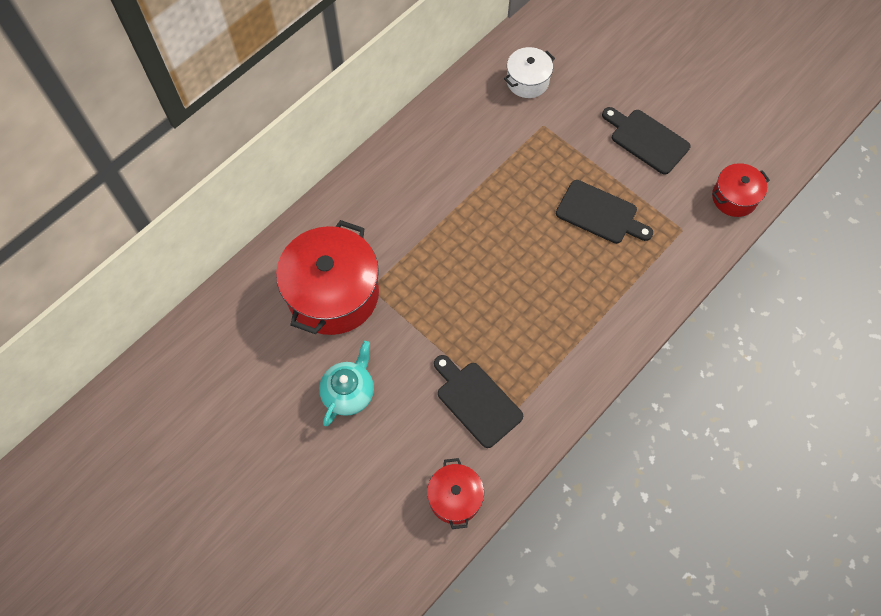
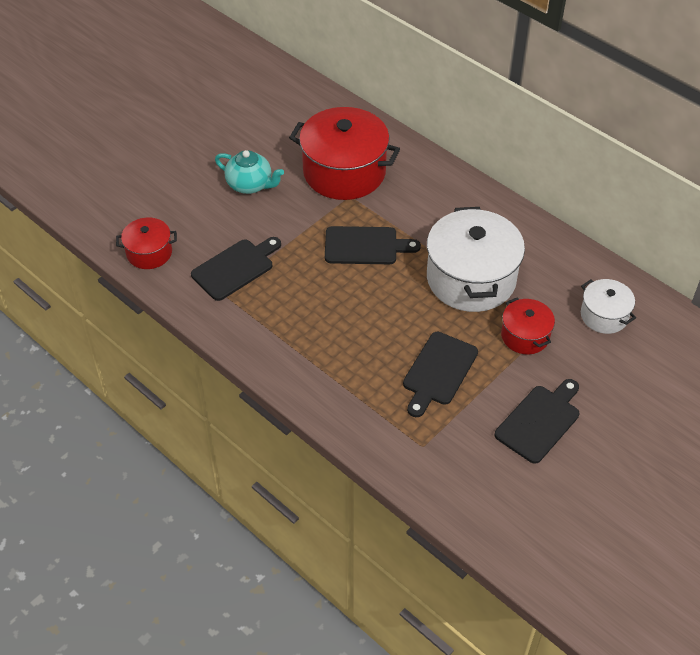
camera: 90 degrees right, 15 degrees down
red pot [712,163,770,217] -> red pot moved to [501,297,555,354]
none -> black cutting board [325,226,421,264]
none -> white pot [427,207,525,312]

